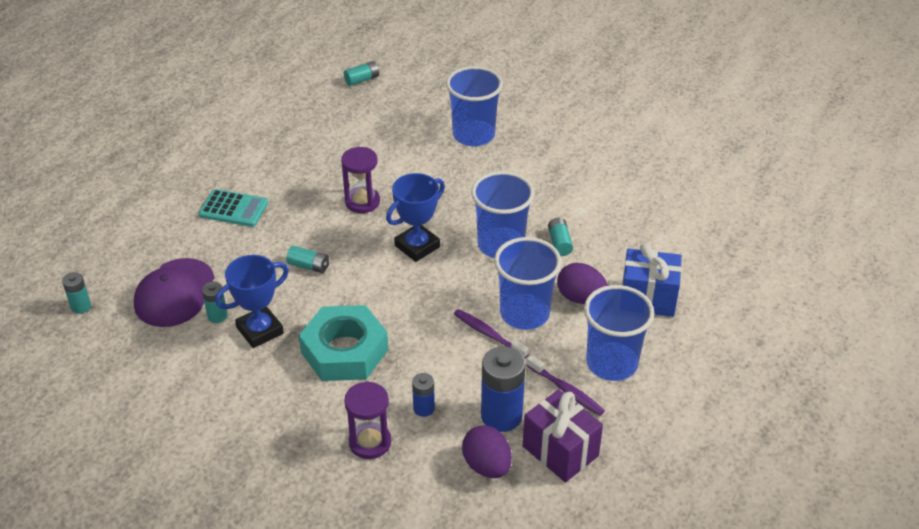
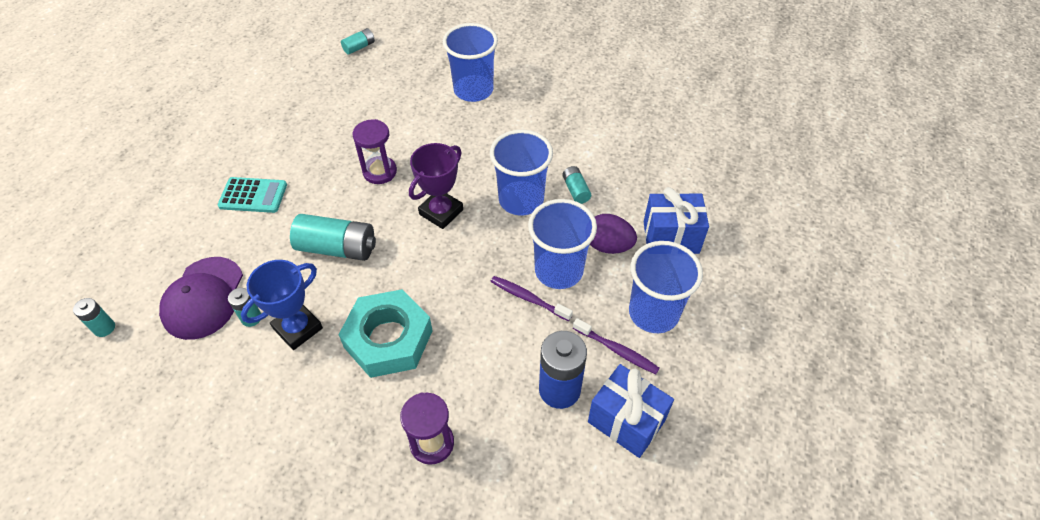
camera: 10 degrees left, 10 degrees up
turquoise battery [286,246,329,273] -> turquoise battery [290,214,376,261], size x1.92
blue trophy [386,173,445,262] -> purple trophy [409,143,463,229]
blue battery [412,373,435,417] -> none
purple egg [462,425,512,478] -> none
purple gift [523,389,603,482] -> blue gift [588,364,674,458]

